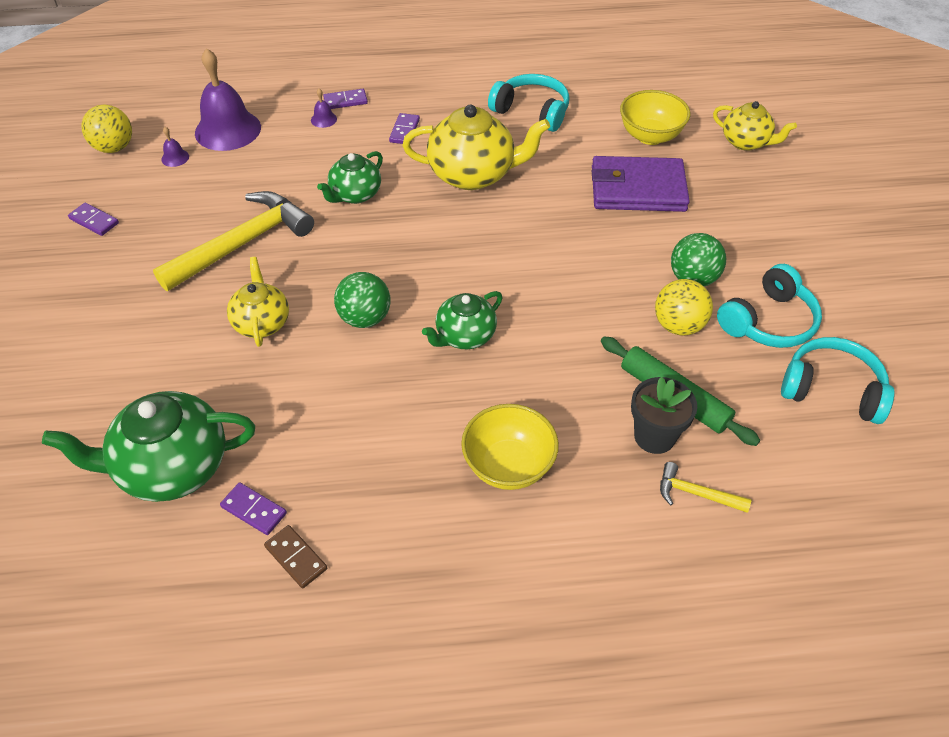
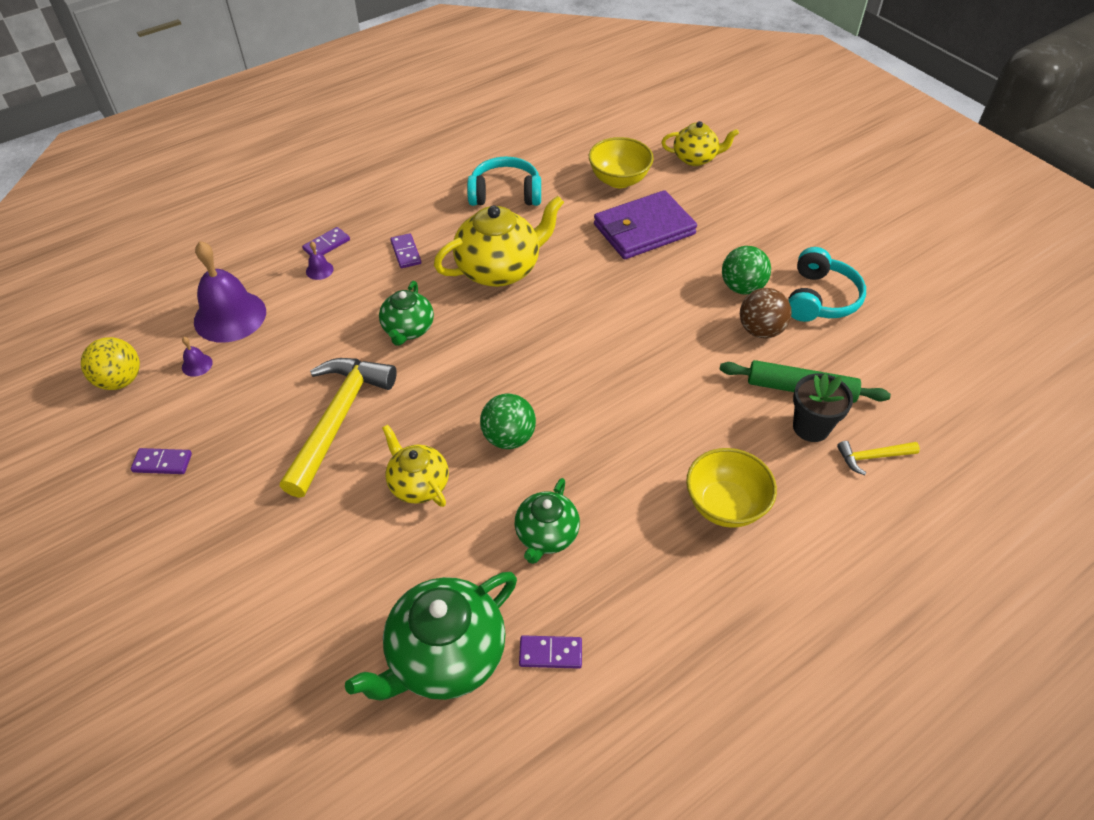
camera: 30 degrees left, 0 degrees up
brown domino [264,525,327,588] -> none
green teapot [422,291,502,349] -> green teapot moved to [515,478,580,564]
yellow ball [655,279,713,335] -> brown ball [740,288,792,338]
turquoise headphones [781,337,895,424] -> none

